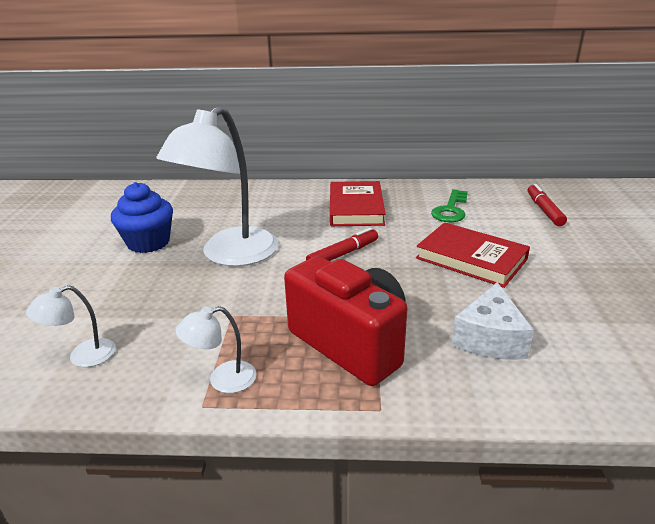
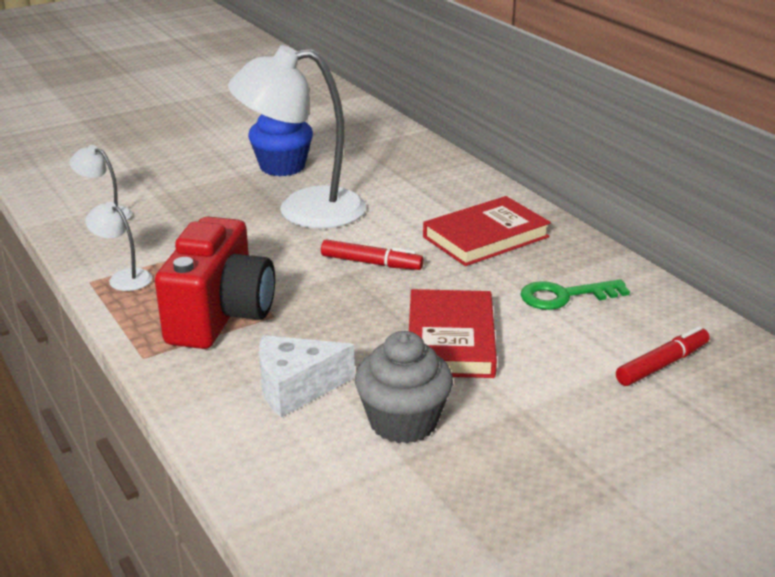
camera: 55 degrees right, 0 degrees up
none -> grey cupcake [355,331,453,443]

